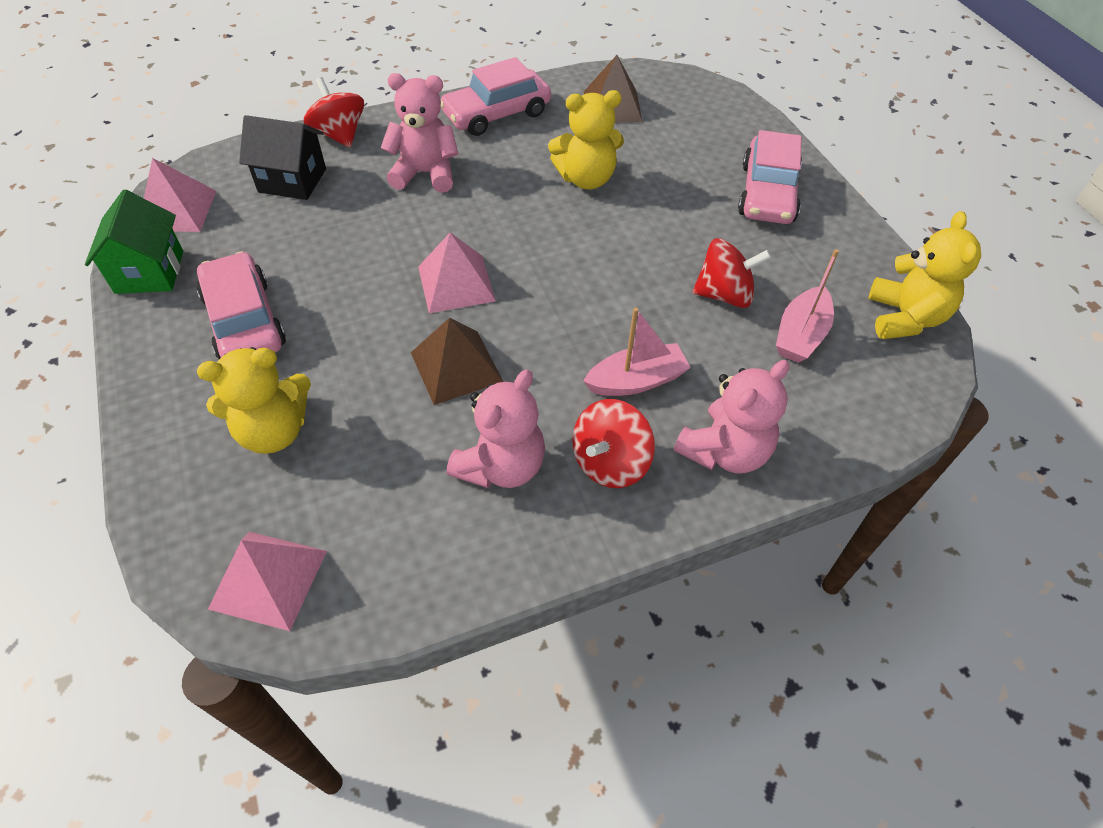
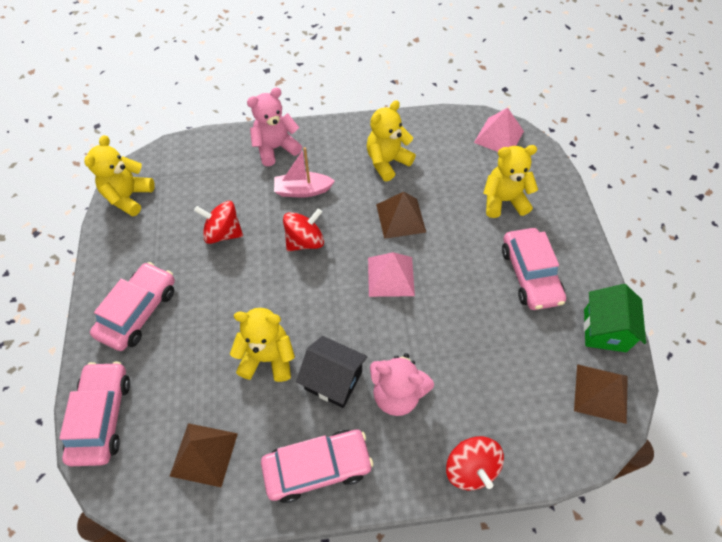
camera: 165 degrees left, 5 degrees up
pink pyramid [144,158,216,232] -> brown pyramid [574,364,628,424]
black house [239,115,326,200] -> black house moved to [296,336,368,408]
pink teddy bear [447,370,545,488] -> yellow teddy bear [367,100,416,181]
red spinning top [572,399,655,488] -> red spinning top moved to [283,208,324,251]
pink boat [776,249,839,363] -> none
none -> pink car [59,361,130,466]

